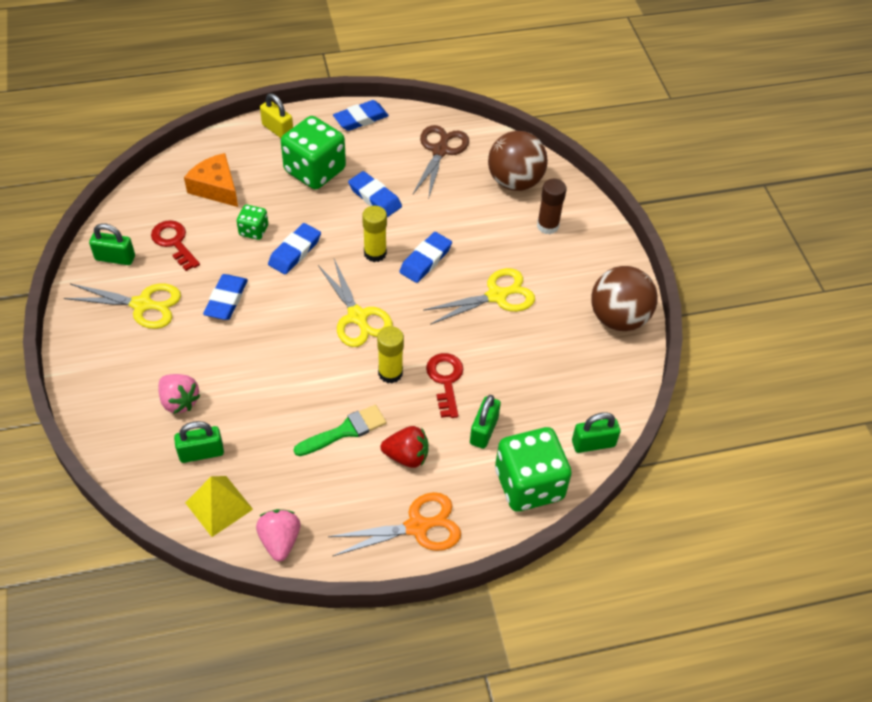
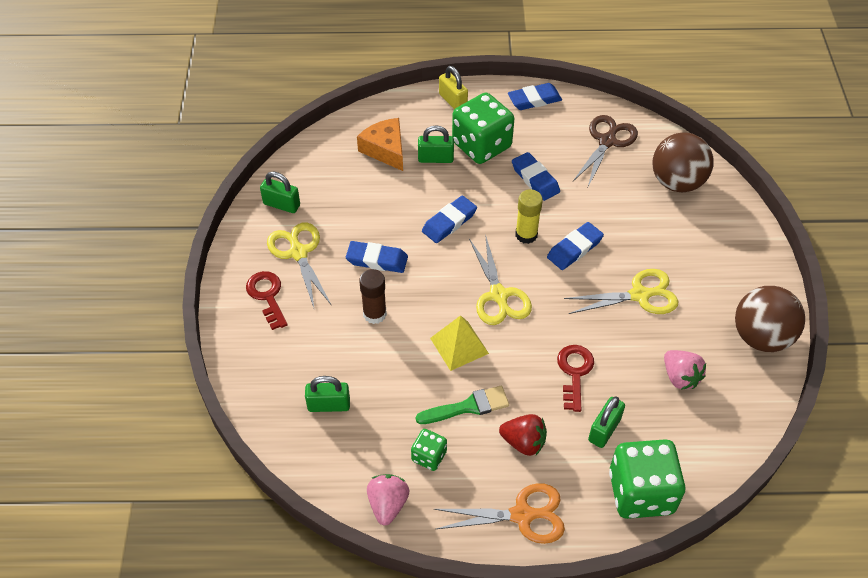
camera: 15 degrees right, 0 degrees up
yellow scissors [64,284,181,329] -> yellow scissors turned 135 degrees counterclockwise [267,223,332,307]
red key [151,220,200,271] -> red key moved to [246,271,288,330]
pink strawberry [158,374,201,414] -> pink strawberry moved to [664,350,706,390]
yellow pyramid [185,476,253,537] -> yellow pyramid moved to [430,315,489,371]
blue eraser [203,274,248,320] -> blue eraser turned 75 degrees clockwise [346,241,408,273]
green dice [237,205,268,240] -> green dice moved to [411,429,447,471]
yellow glue stick [377,326,404,383] -> none
brown glue stick [537,179,567,234] -> brown glue stick moved to [359,269,387,324]
green padlock [572,412,621,453] -> green padlock moved to [418,125,454,163]

